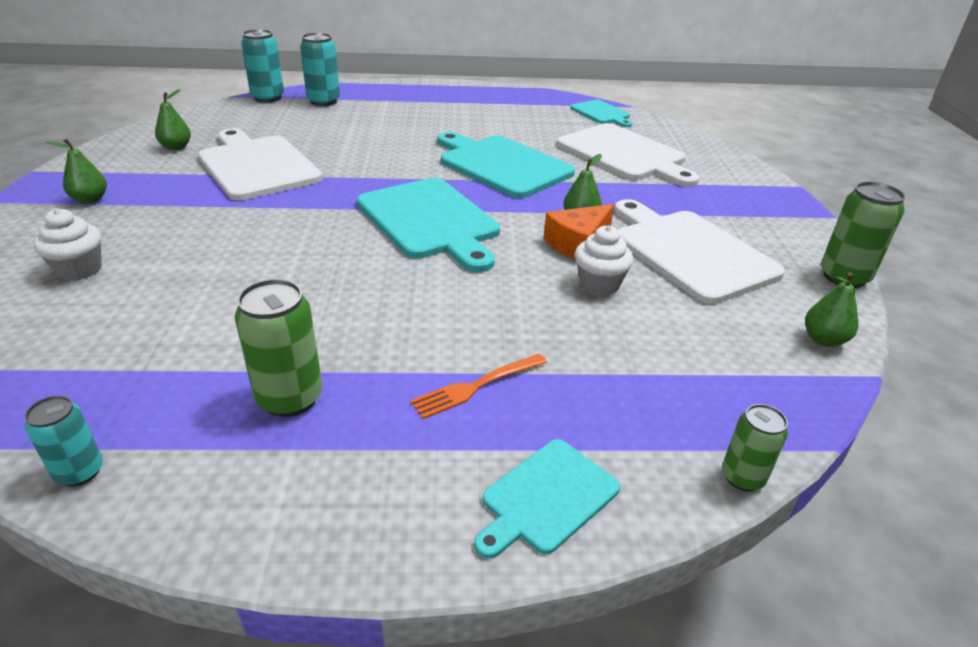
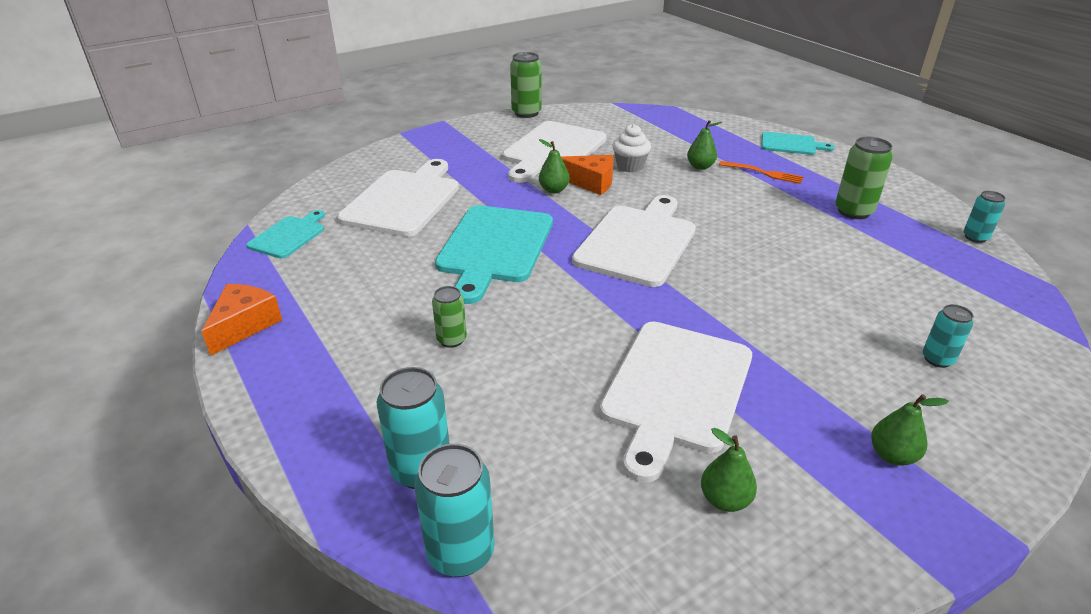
camera: 120 degrees left, 0 degrees up
white cupcake [34,208,102,281] -> turquoise can [923,304,974,368]
turquoise cutting board [357,178,500,272] -> white cutting board [572,195,696,287]
green can [722,404,788,491] -> green can moved to [432,286,467,348]
green pear [805,272,859,347] -> green pear moved to [687,120,722,170]
none -> orange cheese [201,284,282,356]

